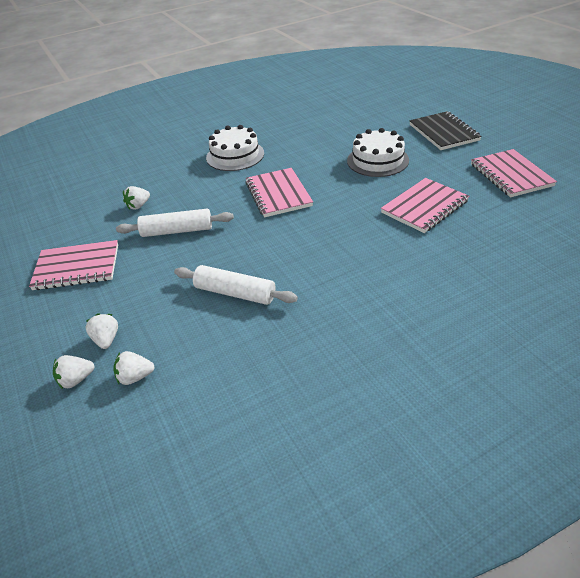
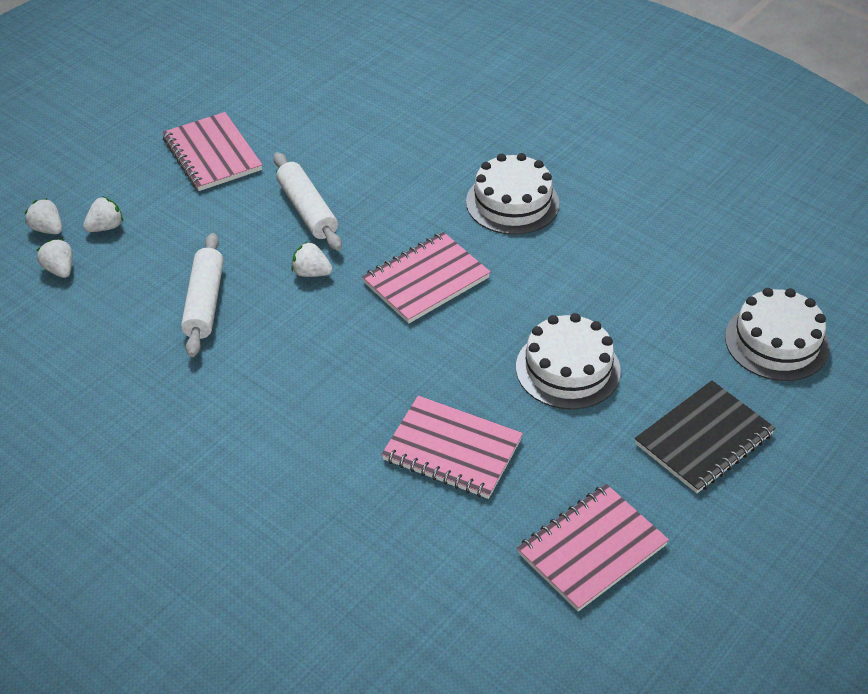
camera: 65 degrees right, 5 degrees up
white strawberry [123,186,150,210] -> white strawberry moved to [291,242,332,277]
none -> white cake [725,288,830,381]

